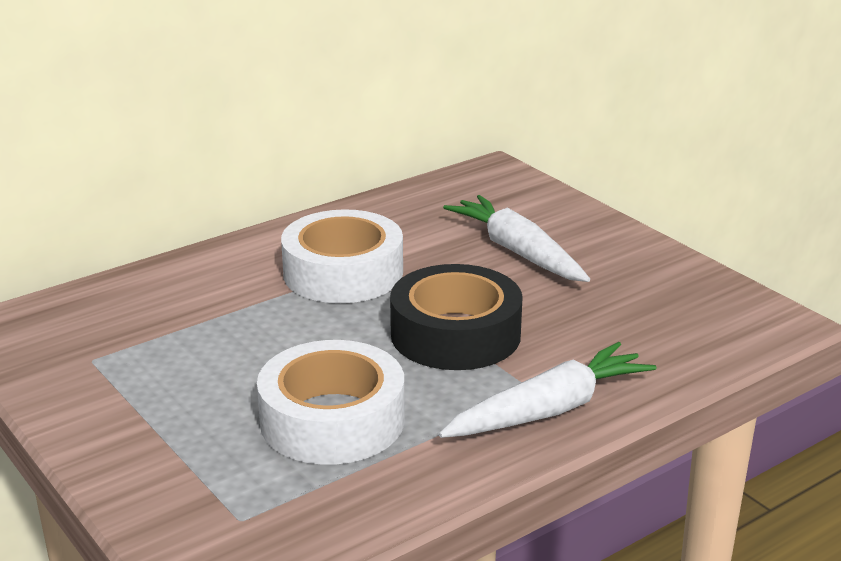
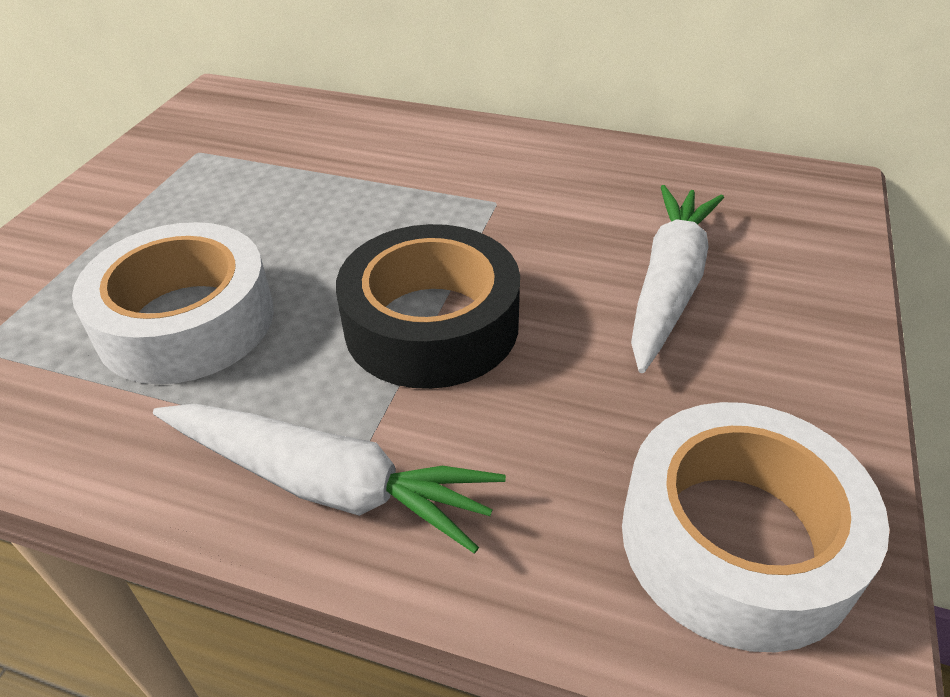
camera: 55 degrees right, 15 degrees up
white tape [281,209,403,303] -> white tape moved to [622,402,889,653]

